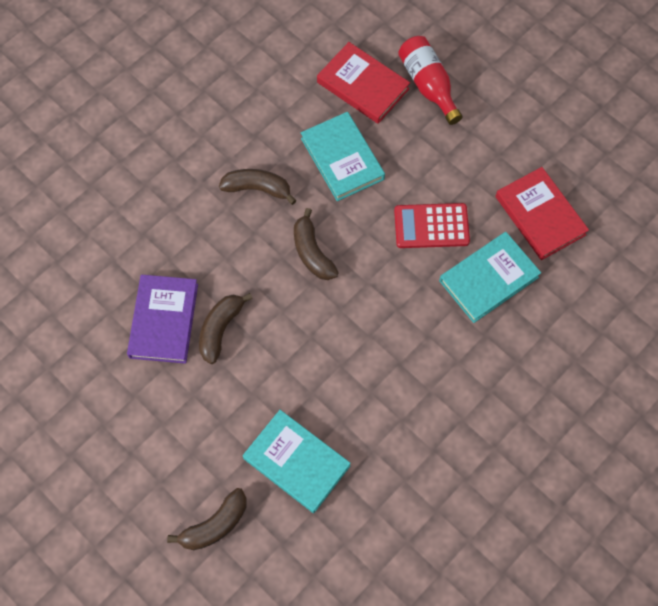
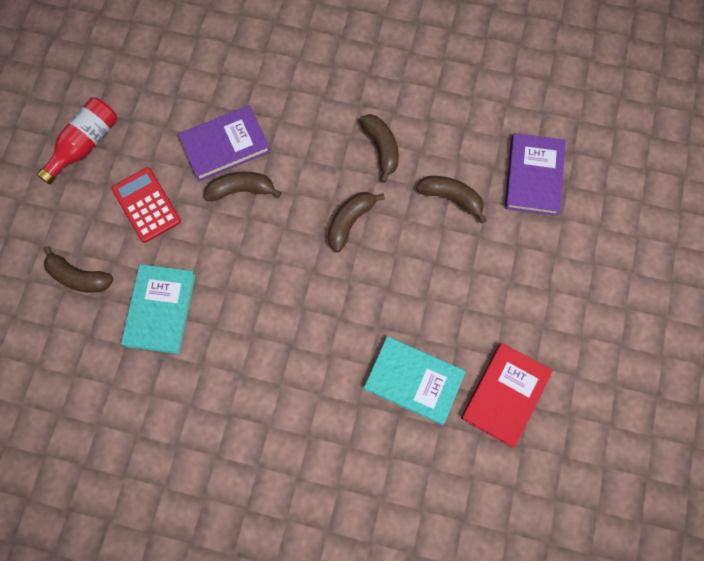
camera: 60 degrees right, 5 degrees up
turquoise book [301,112,385,201] -> brown banana [416,176,487,224]
red book [317,42,410,124] -> purple book [505,133,566,216]
red calculator [394,203,470,248] -> red calculator moved to [111,167,181,243]
red bottle [398,36,462,125] -> red bottle moved to [37,98,117,184]

